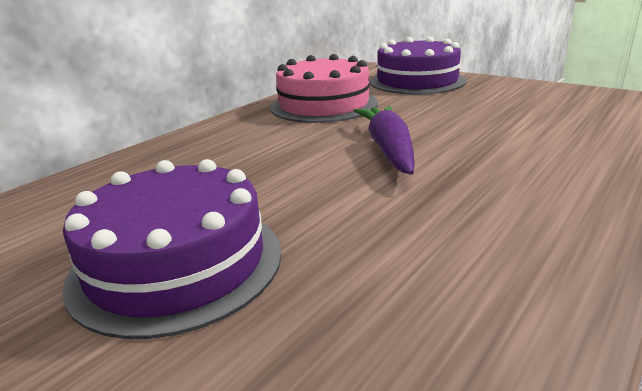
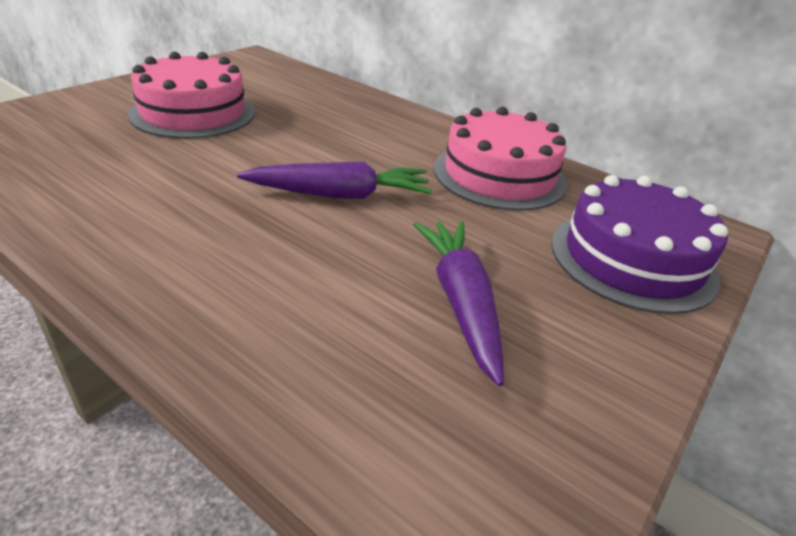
camera: 85 degrees right, 10 degrees up
purple cake [62,159,281,339] -> pink cake [128,52,255,139]
none -> purple carrot [413,221,504,386]

